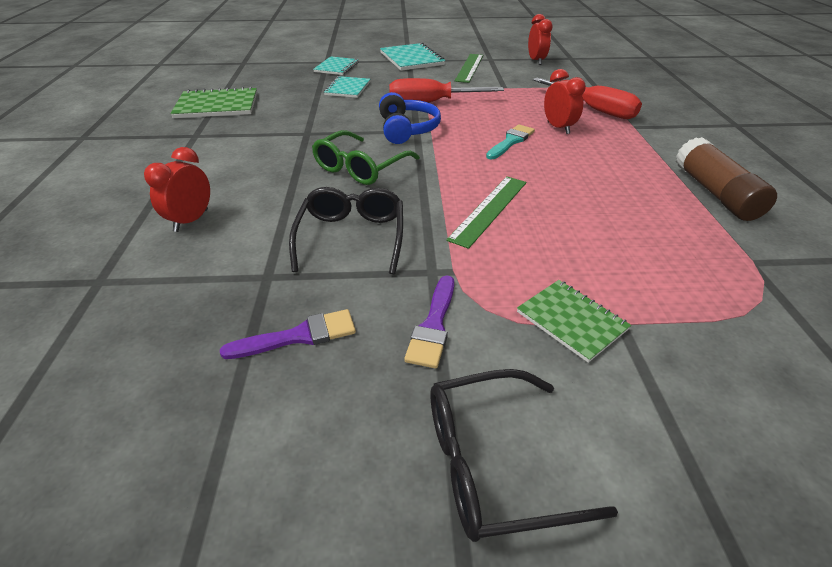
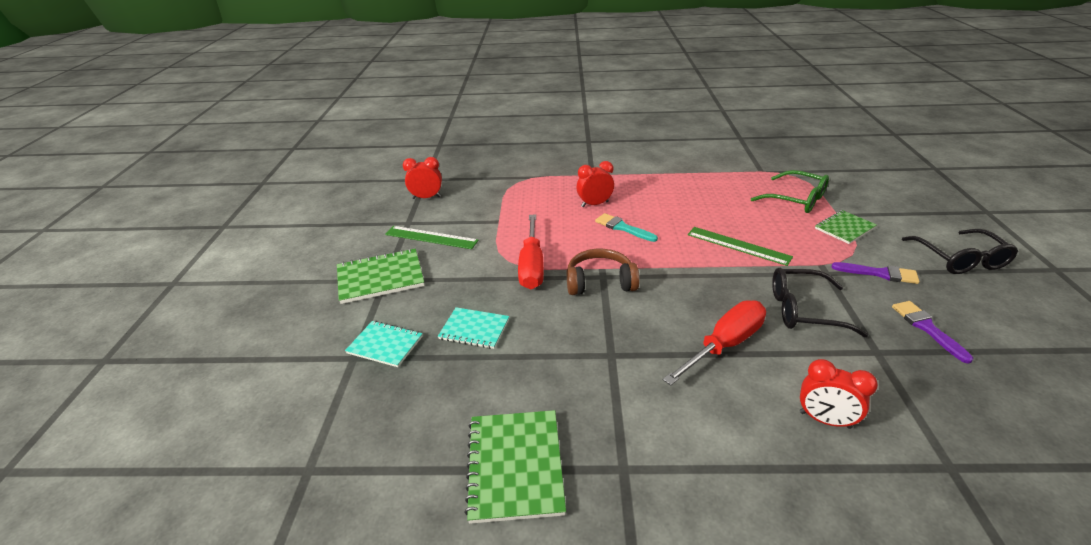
camera: 85 degrees left, 5 degrees down
green glasses [312,130,420,185] -> green glasses moved to [751,170,829,213]
blue headphones [379,92,441,144] -> brown headphones [567,249,640,295]
turquoise notebook [380,43,445,71] -> green notebook [337,248,424,304]
red screwdriver [533,78,642,119] -> red screwdriver moved to [663,300,766,386]
brown glue stick [676,137,777,221] -> none

